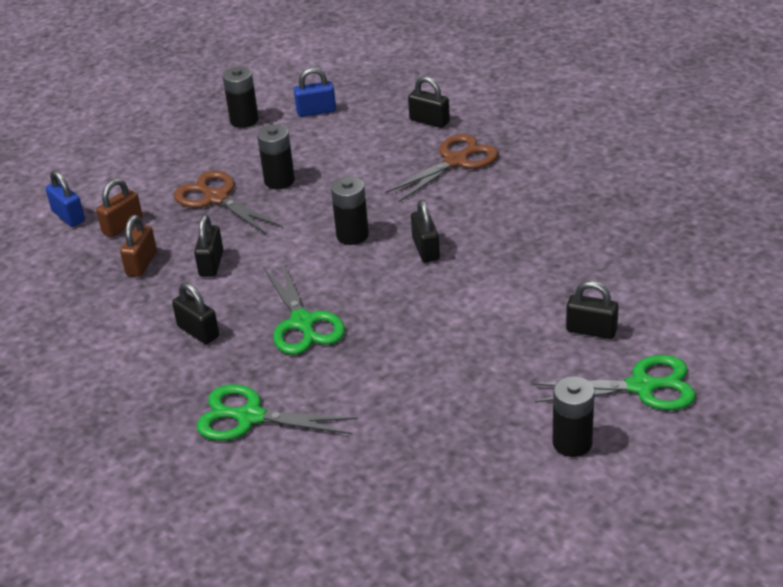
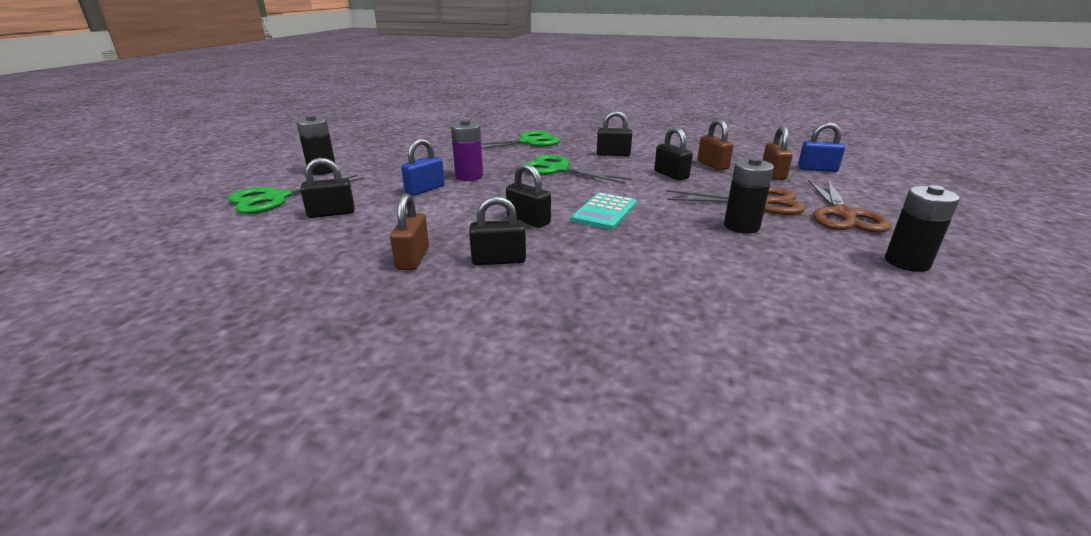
camera: 140 degrees right, 10 degrees down
blue padlock [294,67,336,117] -> blue padlock moved to [401,139,445,195]
black battery [331,176,369,245] -> turquoise calculator [571,193,637,230]
brown scissors [385,134,498,202] -> brown scissors moved to [808,180,891,233]
black padlock [408,76,450,128] -> black padlock moved to [469,196,526,265]
none -> brown padlock [390,193,429,270]
none -> purple battery [451,120,483,181]

